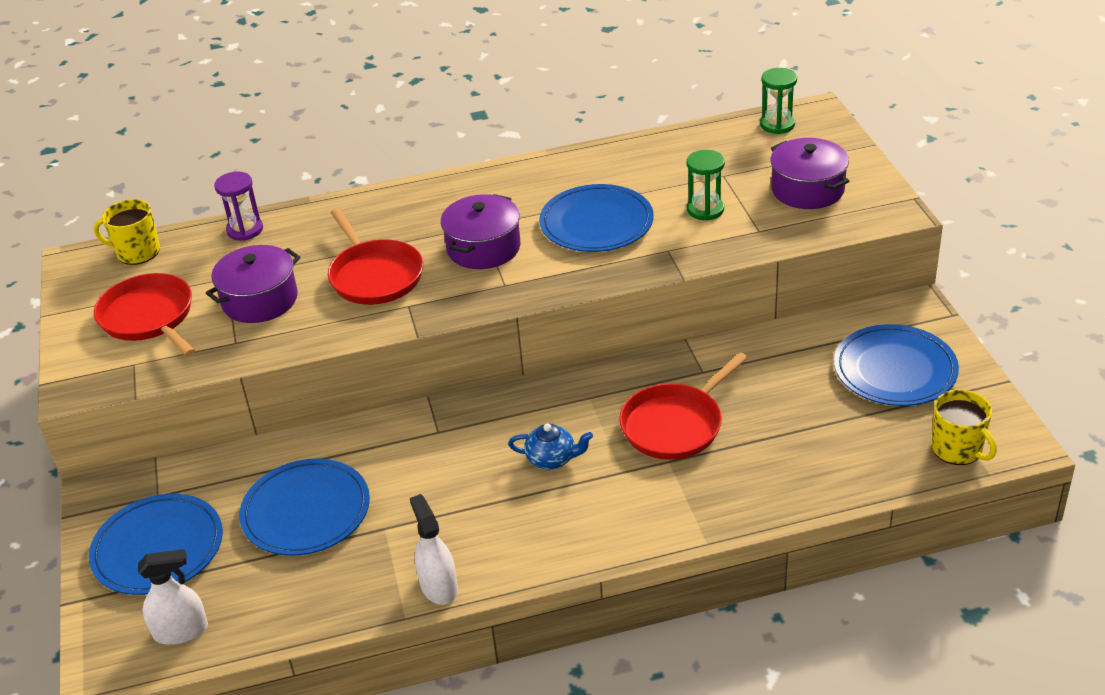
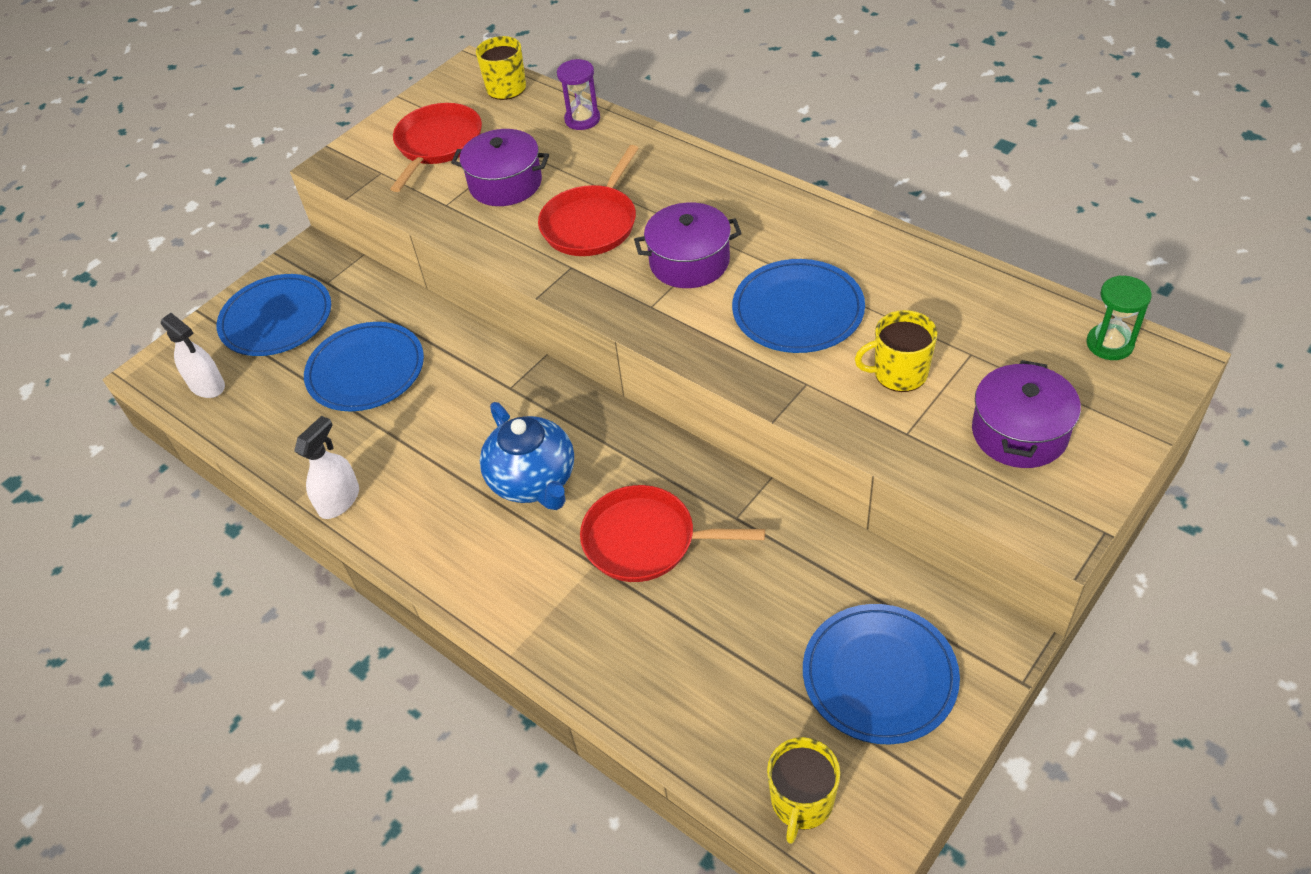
camera: 55 degrees right, 10 degrees up
blue teapot [508,423,593,469] -> blue teapot [480,402,574,510], size x1.79
green hourglass [687,150,725,220] -> yellow mug [855,310,937,392]

